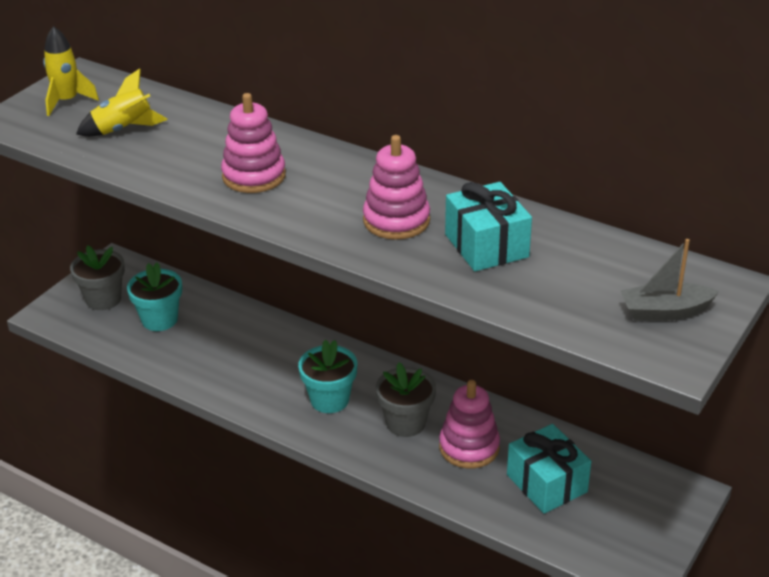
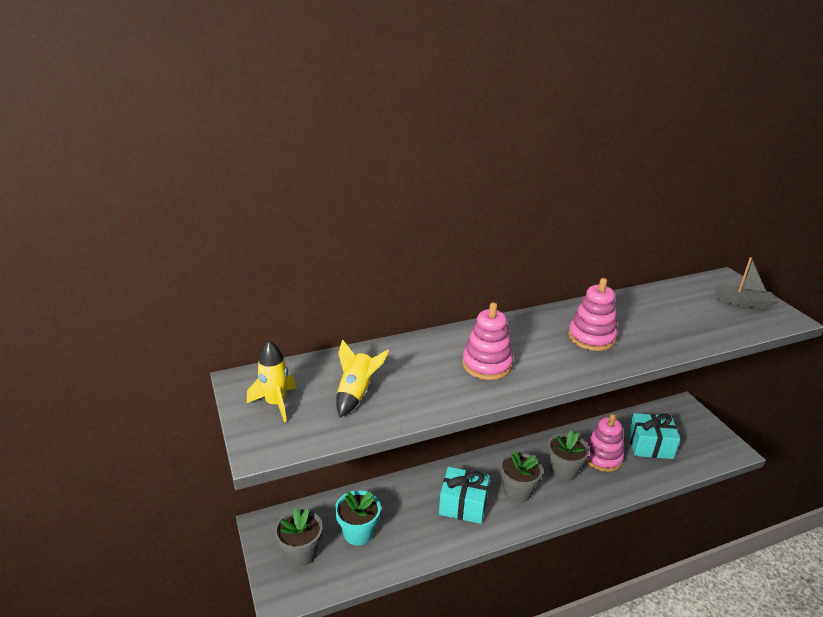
camera: 55 degrees left, 5 degrees down
turquoise flower pot [298,339,357,413] -> grey flower pot [500,451,543,503]
turquoise gift [445,182,532,271] -> turquoise gift moved to [439,467,490,524]
grey boat [621,239,719,321] -> grey boat turned 105 degrees counterclockwise [714,257,775,309]

